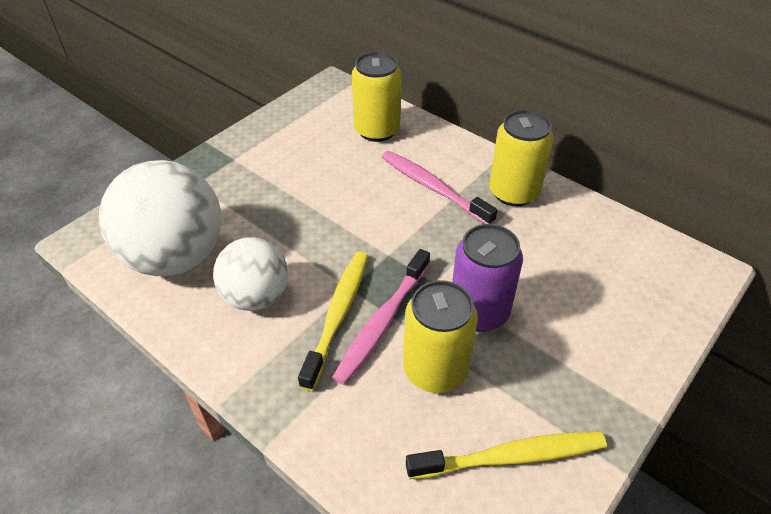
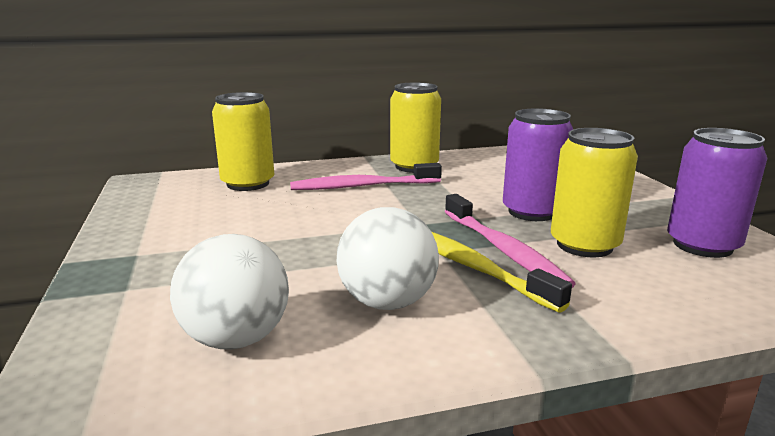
camera: 55 degrees left, 25 degrees down
white ball [99,160,221,276] -> white ball [170,234,289,350], size x0.61
yellow toothbrush [406,432,607,479] -> purple can [667,128,767,258]

